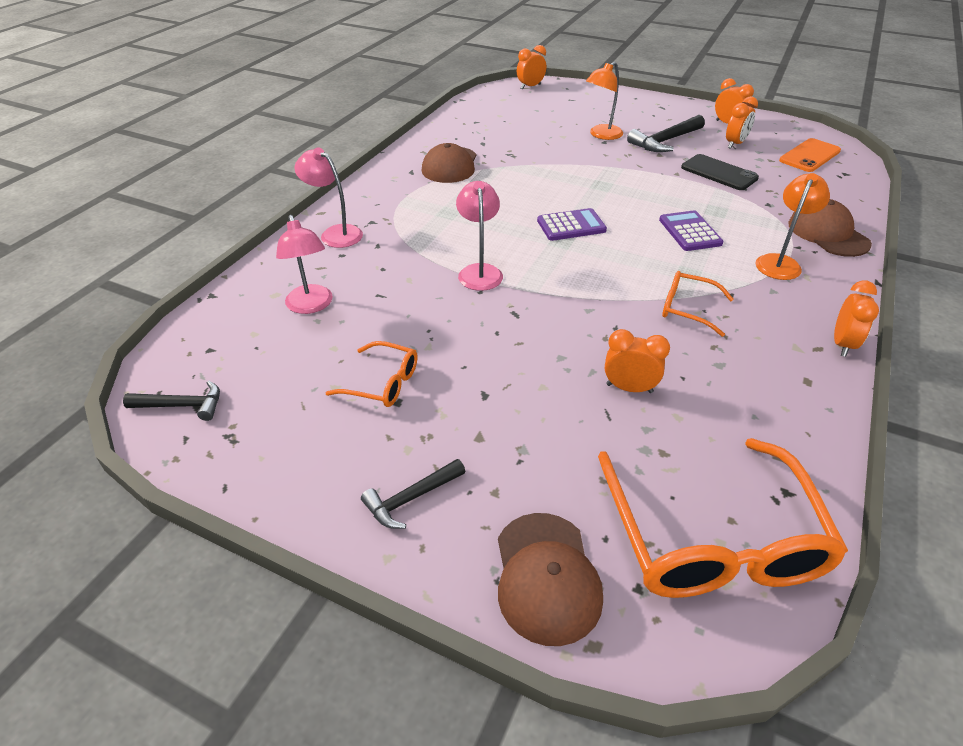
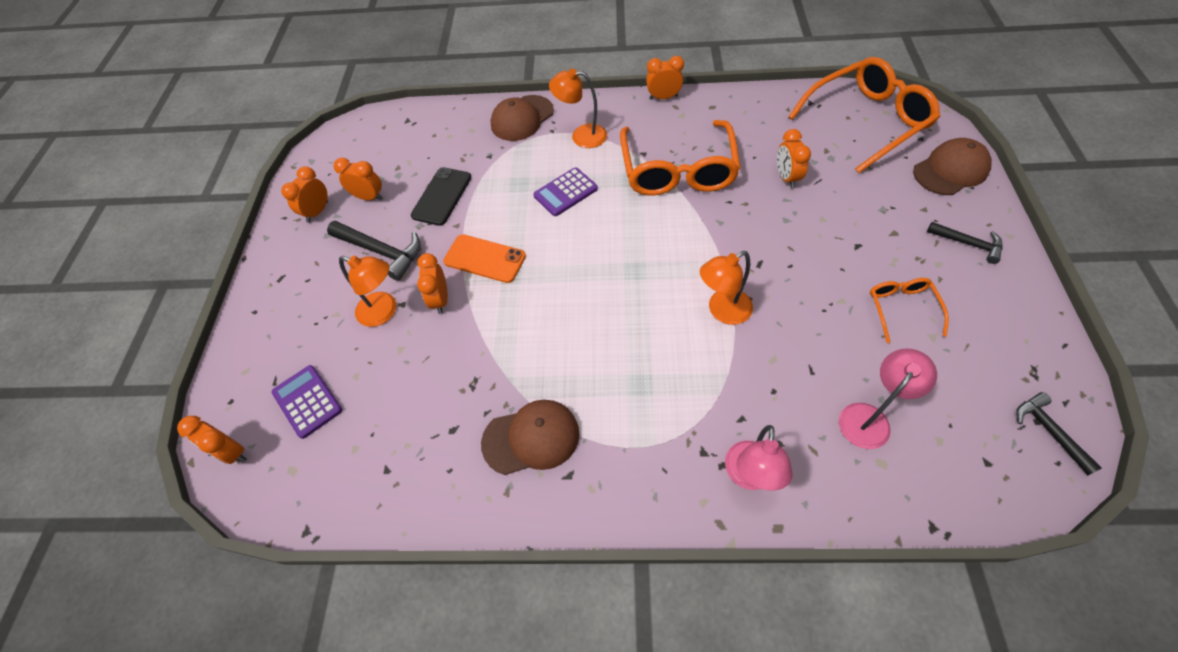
camera: 110 degrees left, 15 degrees up
pink lamp [456,181,503,291] -> orange lamp [700,251,753,325]
purple calculator [537,208,607,241] -> purple calculator moved to [272,365,342,439]
orange glasses [662,271,734,337] -> orange glasses [620,120,741,196], size x2.05
orange phone [779,138,841,172] -> orange phone moved to [443,234,526,283]
none -> orange clock [417,253,448,314]

